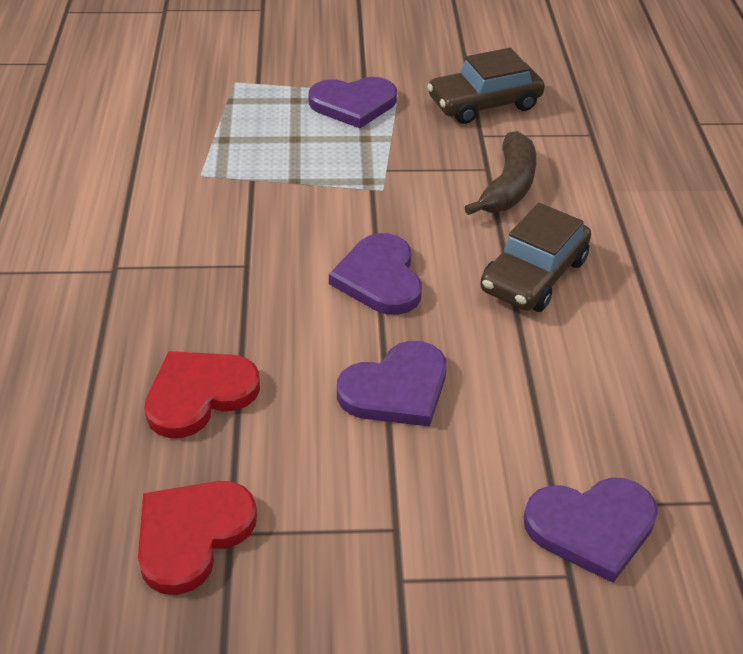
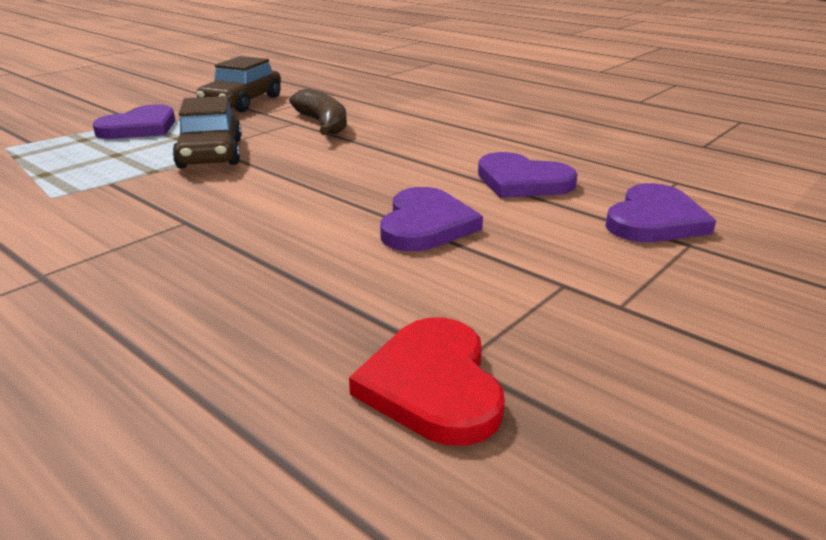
camera: 45 degrees left, 15 degrees down
red heart [144,351,260,438] -> none
purple heart [329,233,422,315] -> purple heart moved to [478,152,578,198]
brown car [480,203,591,312] -> brown car moved to [172,96,242,168]

